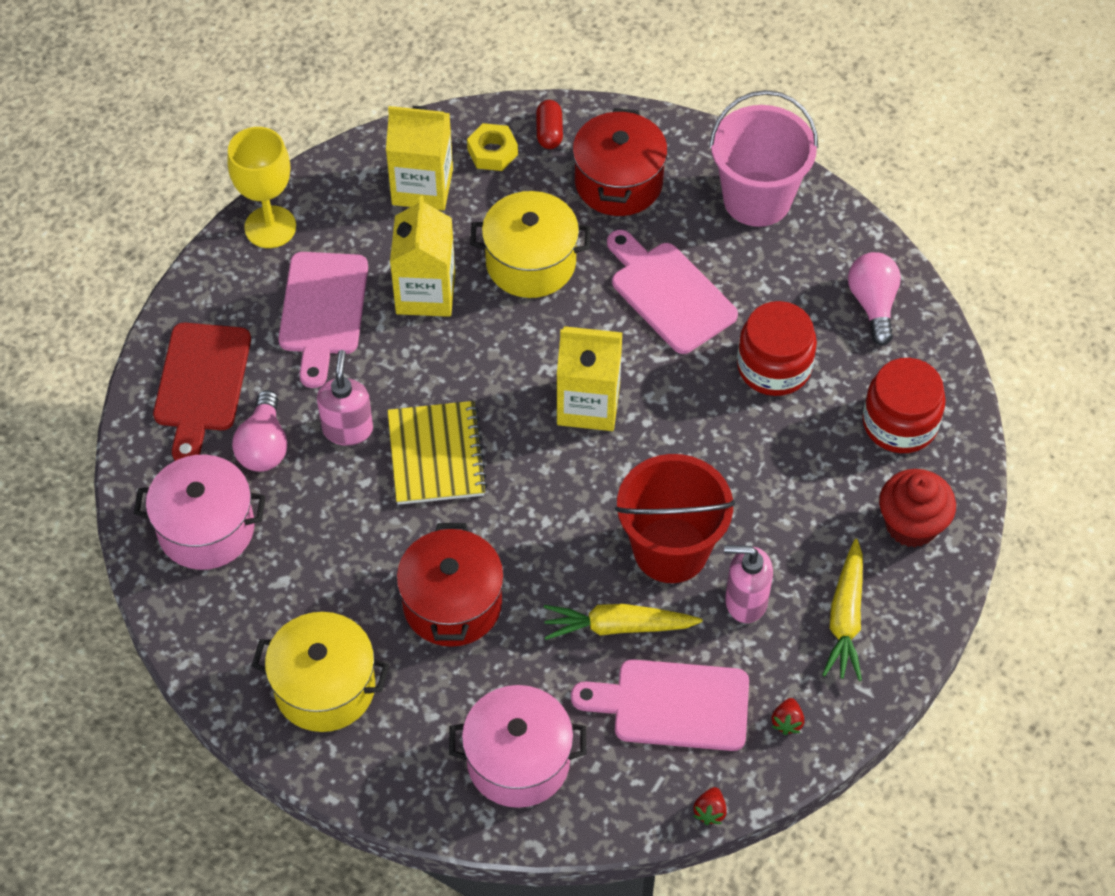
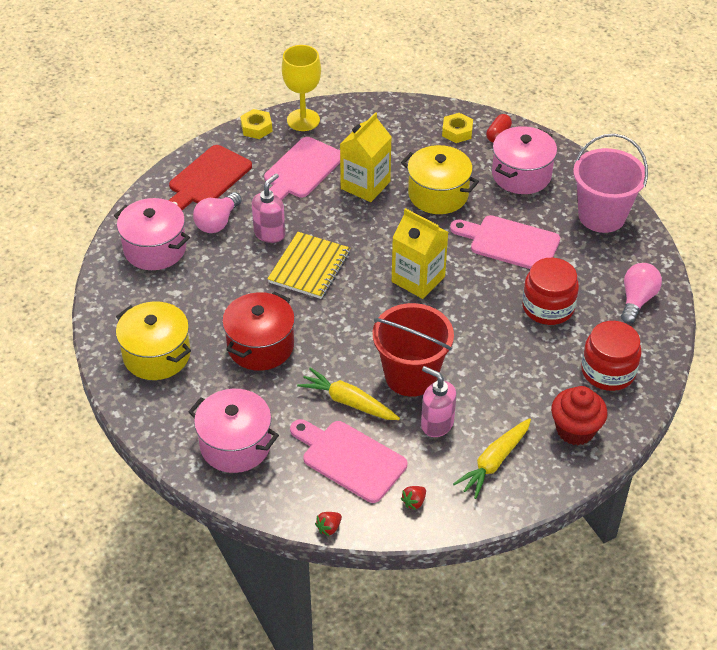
camera: 30 degrees right, 10 degrees down
yellow carton [386,106,453,211] -> none
red pot [573,108,668,216] -> pink pot [492,126,557,194]
pink cutting board [607,230,738,354] -> pink cutting board turned 60 degrees counterclockwise [450,215,560,269]
none -> yellow nut [240,109,272,139]

